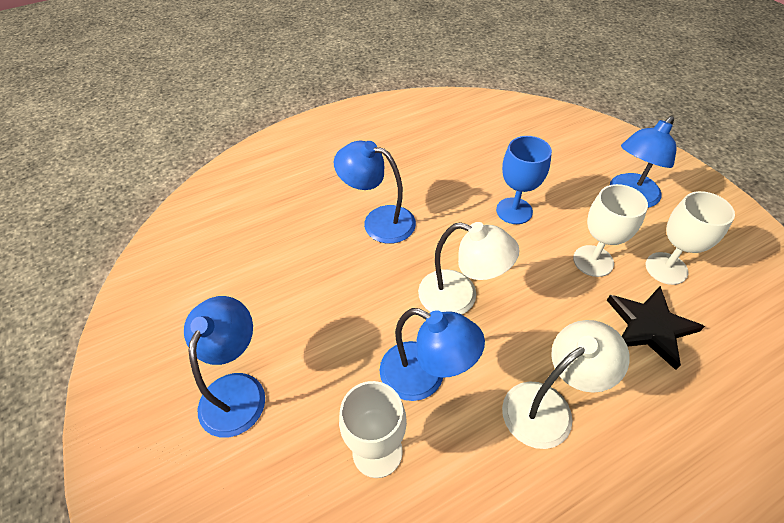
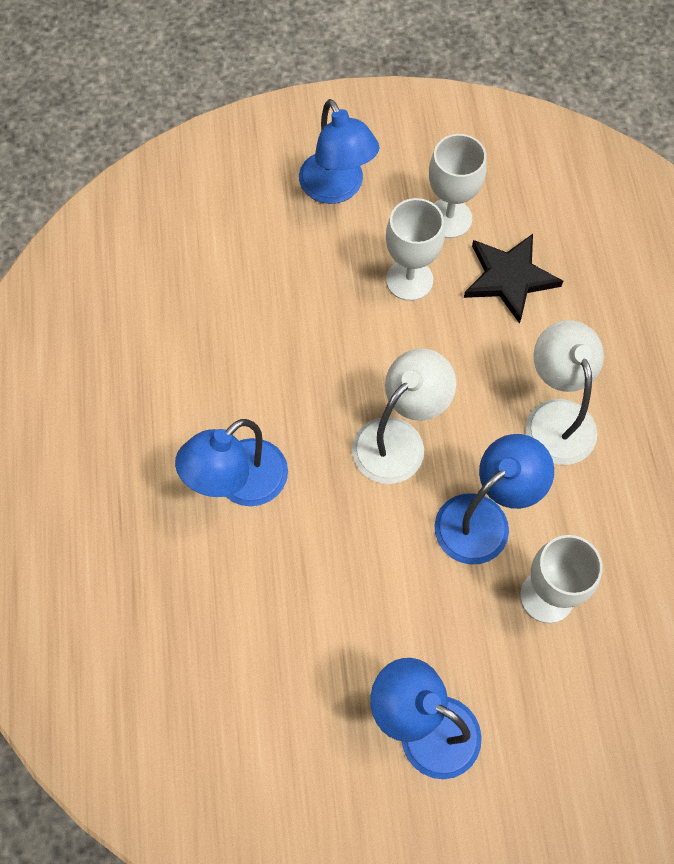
camera: 70 degrees left, 15 degrees up
blue goblet [496,136,552,224] -> none

